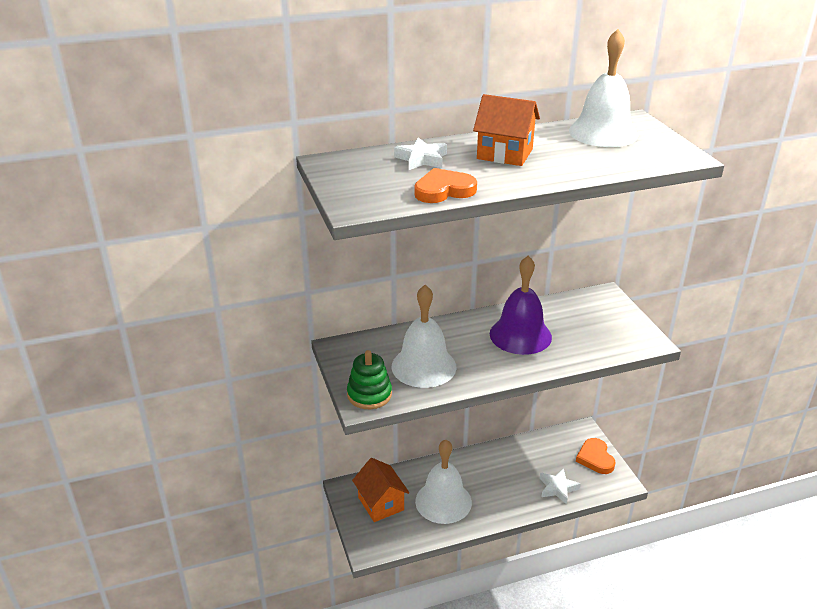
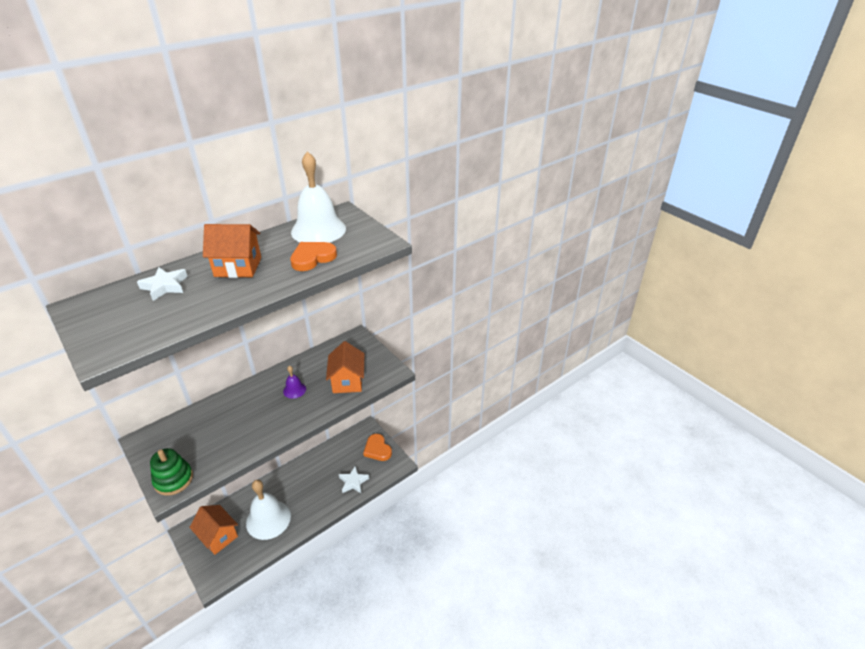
camera: 20 degrees left, 5 degrees up
white bell [392,285,456,388] -> none
orange heart [414,168,477,203] -> orange heart moved to [290,242,337,271]
purple bell [490,256,552,355] -> purple bell [283,366,306,399], size x0.47
none -> orange house [326,341,364,393]

